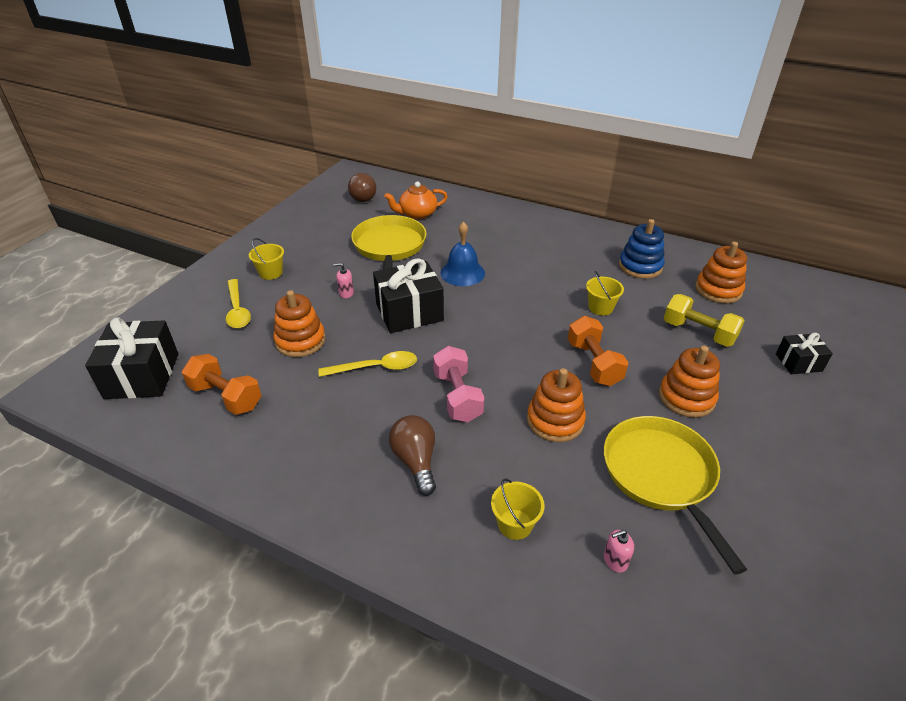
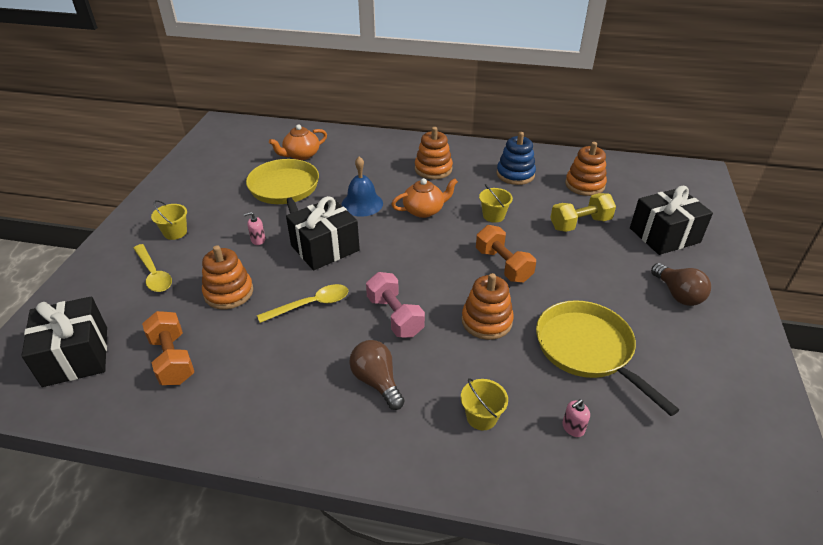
camera: 15 degrees left, 0 degrees up
orange dumbbell [182,354,261,415] -> orange dumbbell turned 45 degrees clockwise [142,311,194,385]
brown light bulb [348,173,376,202] -> brown light bulb moved to [651,263,711,306]
orange stacking toy [659,346,720,418] -> orange stacking toy moved to [415,127,453,179]
yellow dumbbell [664,294,744,347] -> yellow dumbbell turned 45 degrees counterclockwise [550,193,616,232]
black gift [776,333,833,374] -> black gift [630,186,713,255], size x1.80
none -> orange teapot [391,178,458,218]

